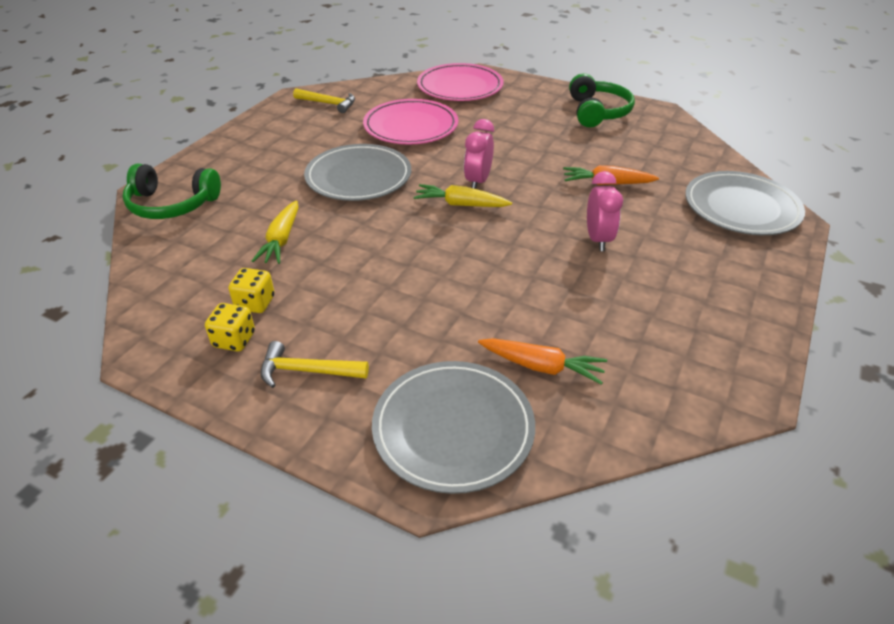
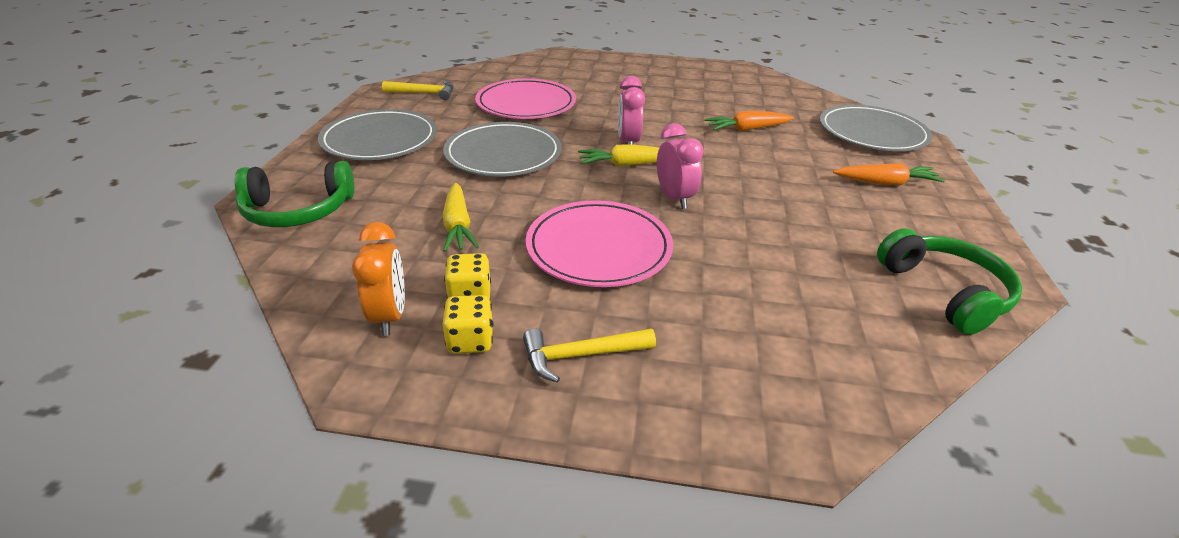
camera: 20 degrees left, 5 degrees down
grey plate [372,361,535,494] -> grey plate moved to [318,109,437,160]
pink plate [417,63,504,101] -> pink plate moved to [526,200,673,287]
orange carrot [478,338,607,385] -> orange carrot moved to [833,163,945,185]
green headphones [569,73,635,127] -> green headphones moved to [877,228,1022,335]
pink clock [587,171,623,251] -> pink clock moved to [657,123,704,209]
none -> orange clock [352,222,405,336]

